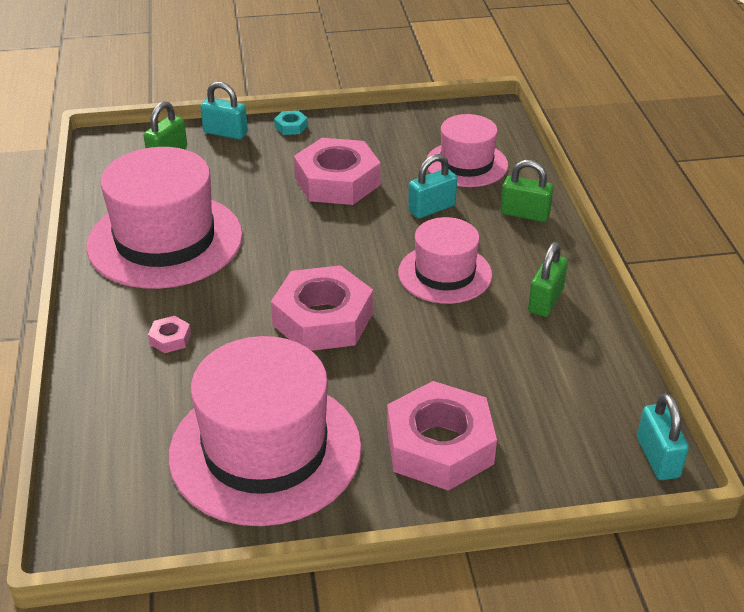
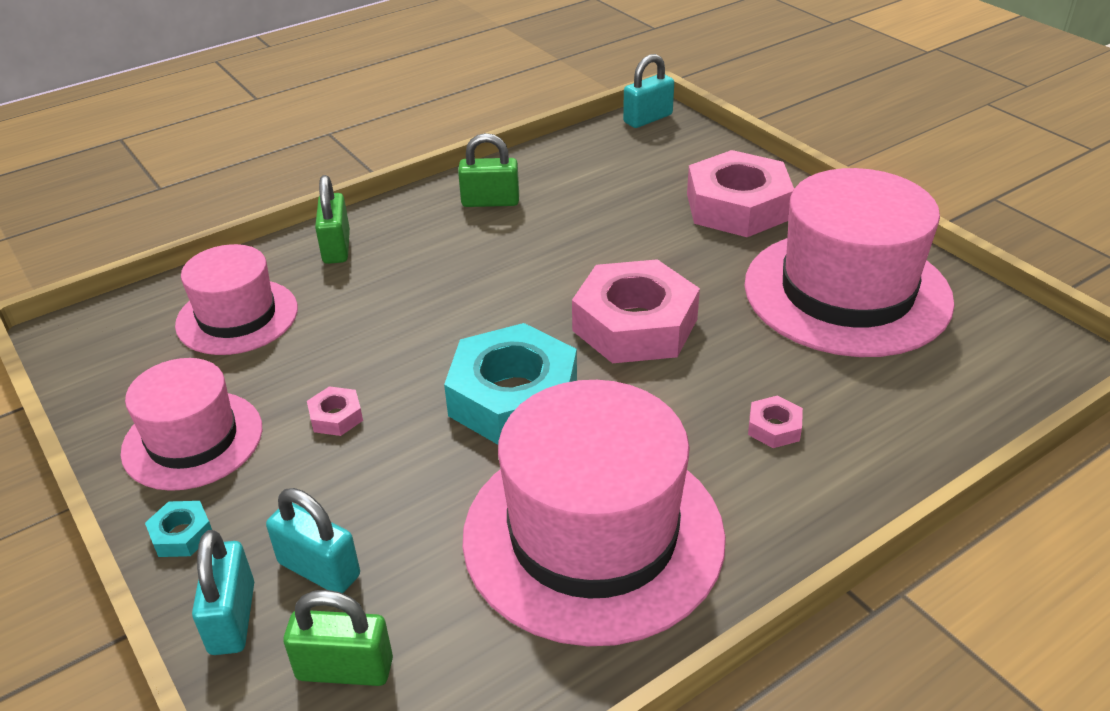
camera: 115 degrees left, 0 degrees up
pink nut [294,138,381,205] -> pink nut [307,386,363,436], size x0.41
pink hat [398,217,492,304] -> pink hat moved to [121,358,262,491]
turquoise padlock [408,154,457,219] -> turquoise padlock moved to [266,488,360,593]
none -> turquoise nut [444,323,577,445]

